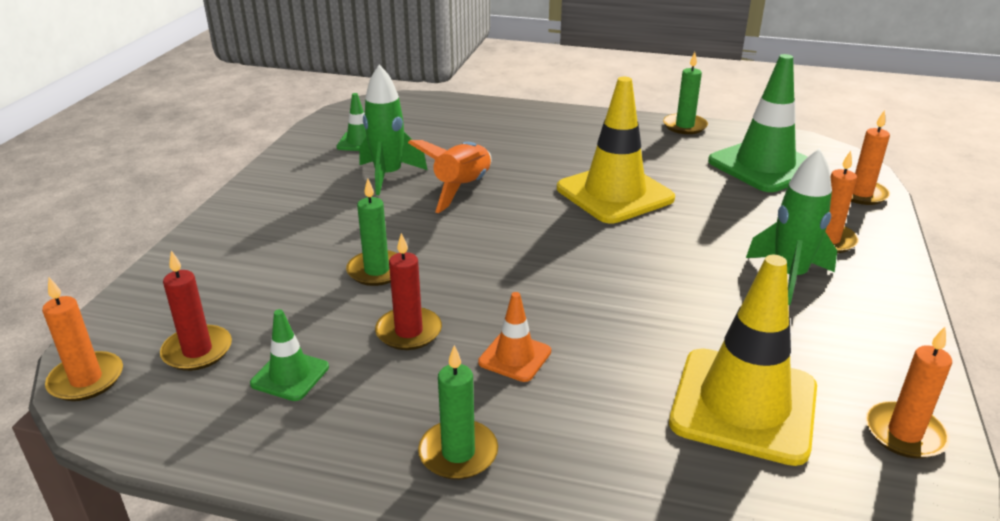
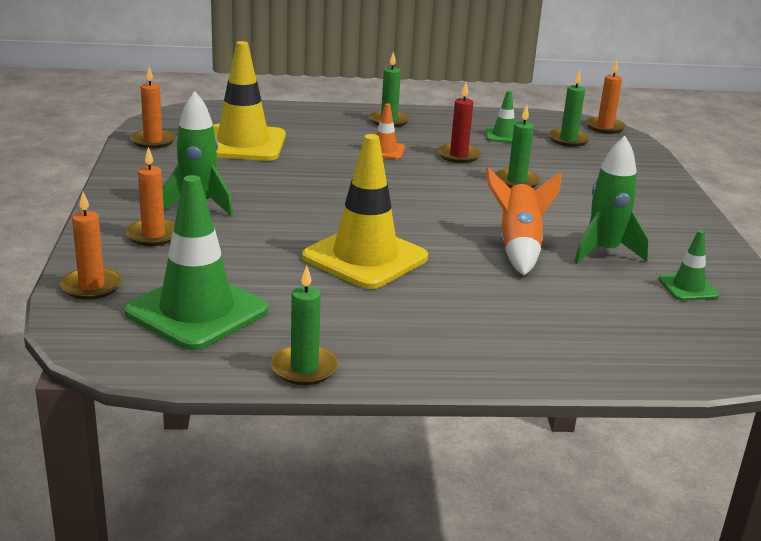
camera: 160 degrees right, 5 degrees down
red candle [160,250,232,371] -> green candle [548,70,590,147]

